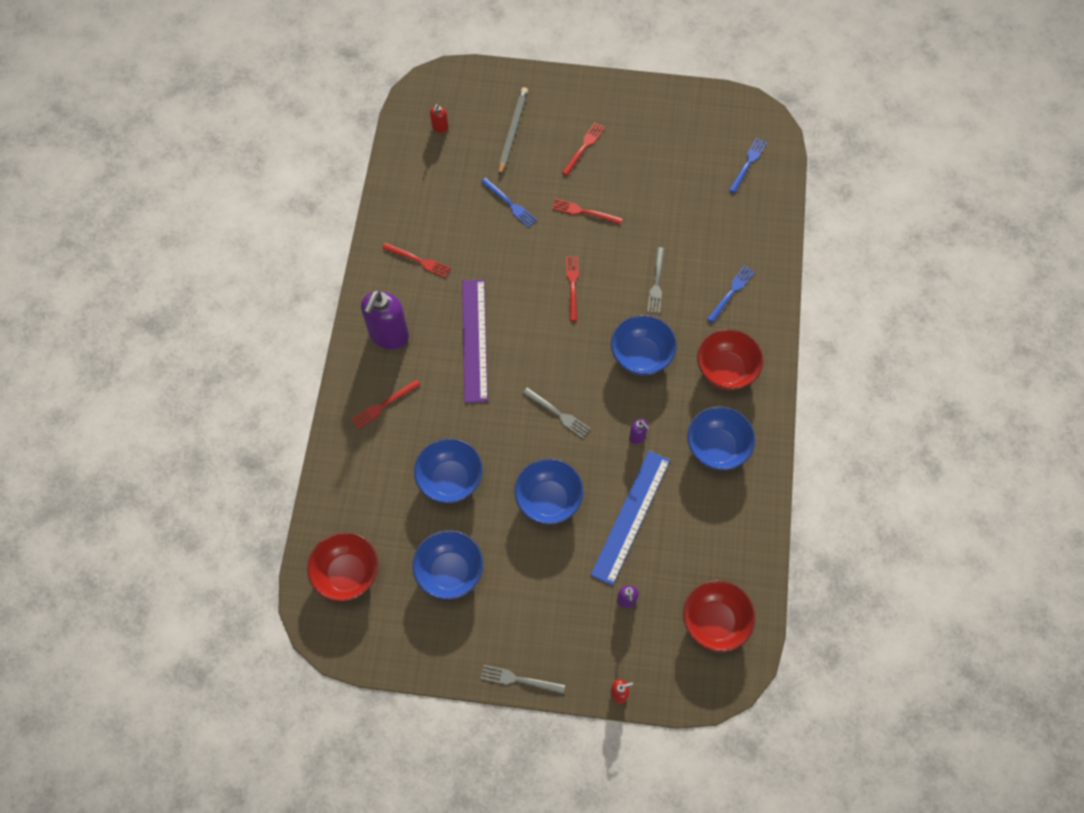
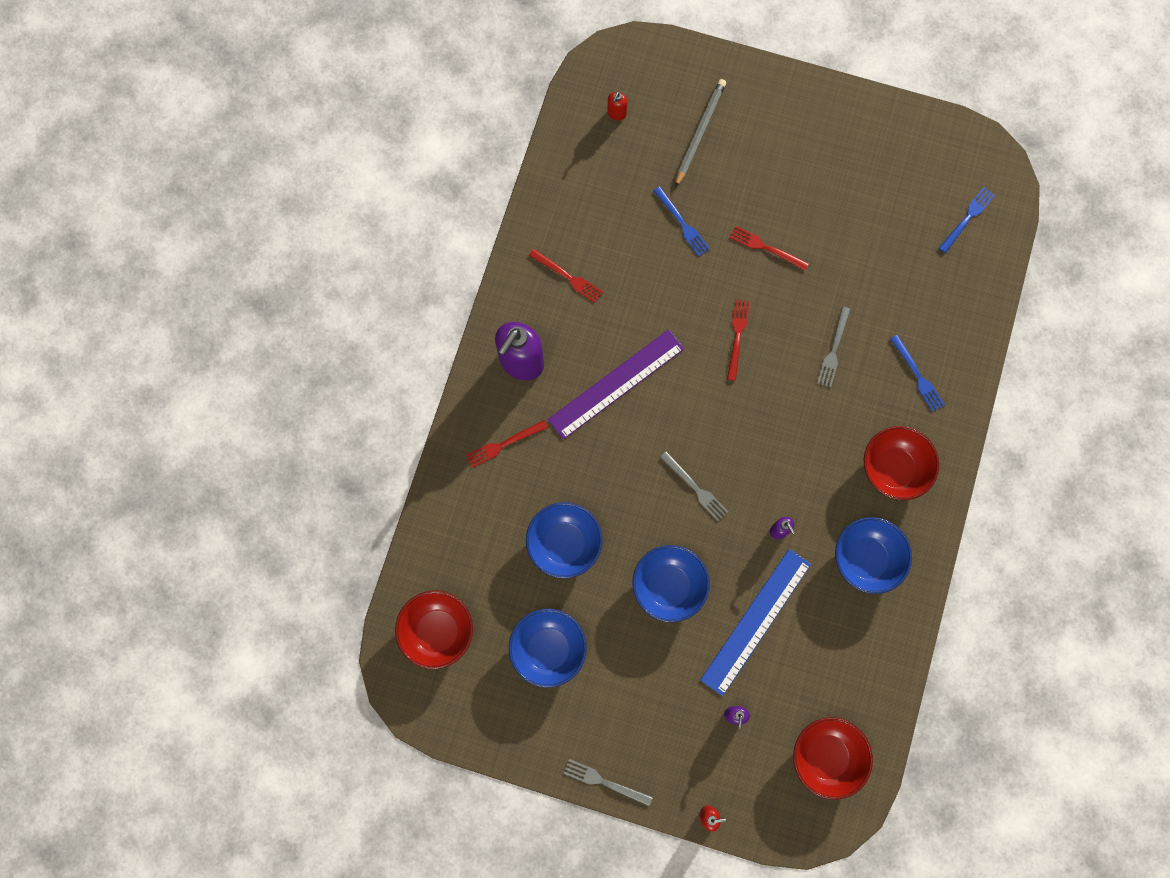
camera: 10 degrees right, 10 degrees up
purple ruler [462,279,488,403] -> purple ruler turned 45 degrees clockwise [548,329,684,440]
red fork [561,122,605,176] -> none
blue bowl [611,315,677,376] -> none
blue fork [707,265,755,323] -> blue fork turned 105 degrees clockwise [890,335,945,412]

